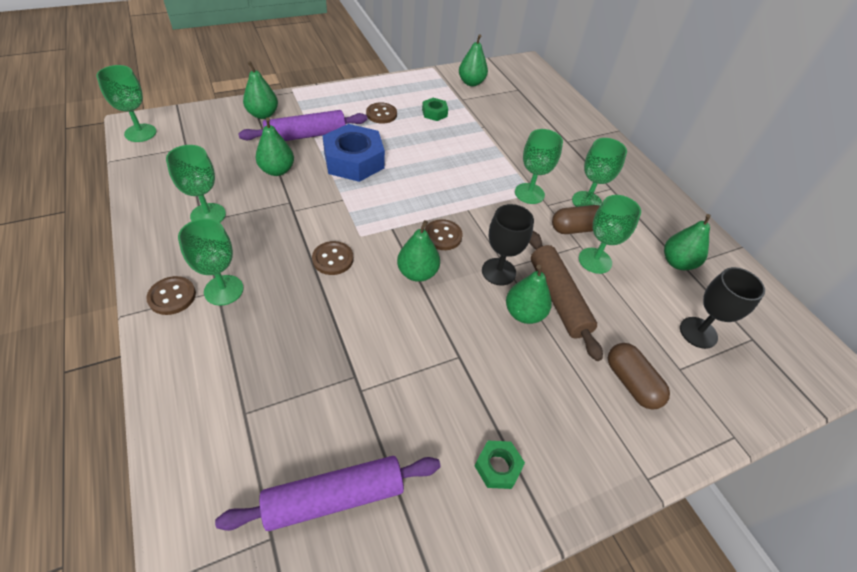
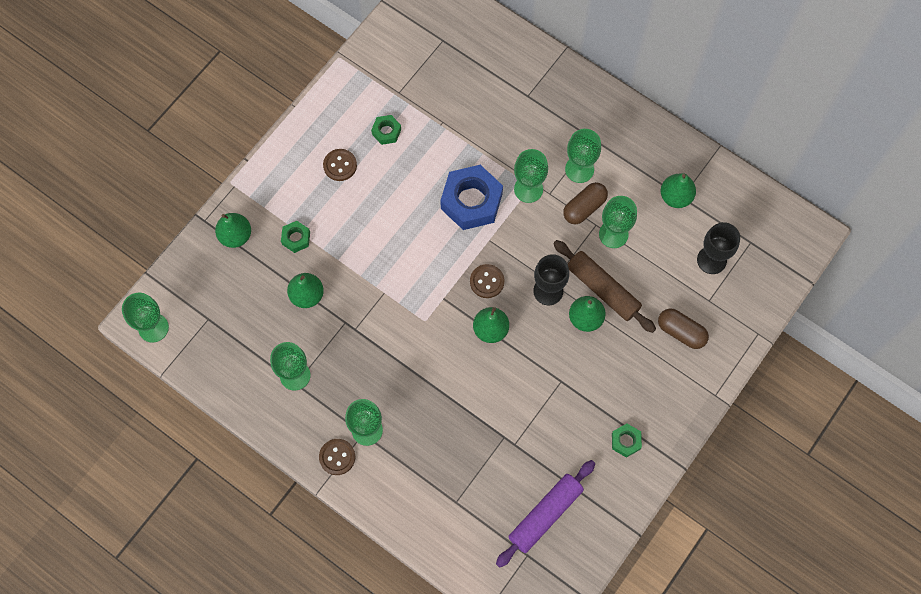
camera: 25 degrees left, 20 degrees up
purple rolling pin [238,110,367,141] -> green nut [281,221,310,253]
brown button [312,241,353,275] -> none
blue nut [322,124,385,182] -> blue nut moved to [440,165,503,230]
green pear [459,34,488,86] -> none

